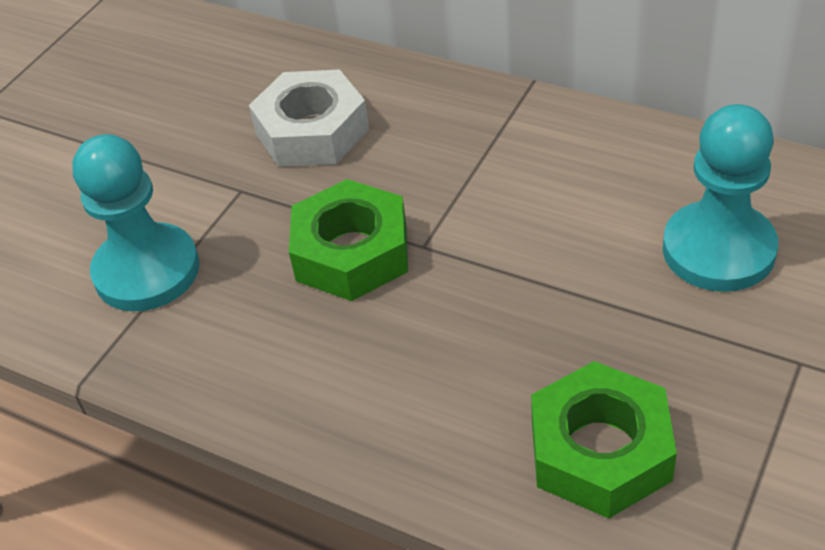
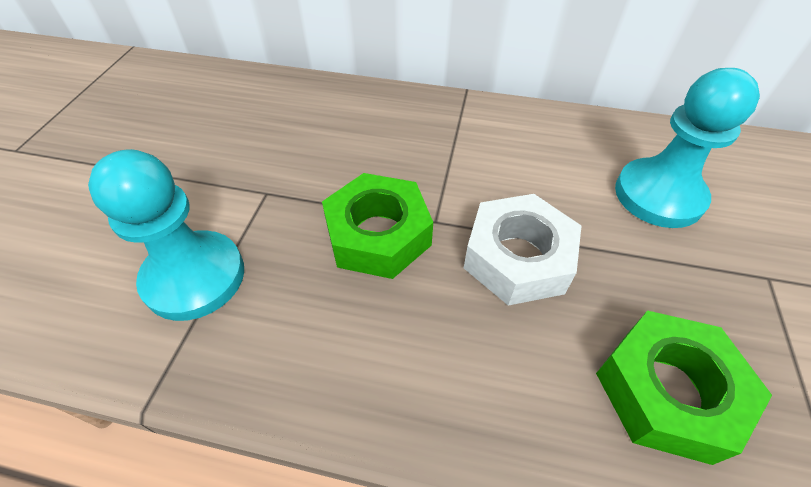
camera: 20 degrees left, 5 degrees up
white nut [249,69,369,167] -> white nut moved to [464,194,581,306]

